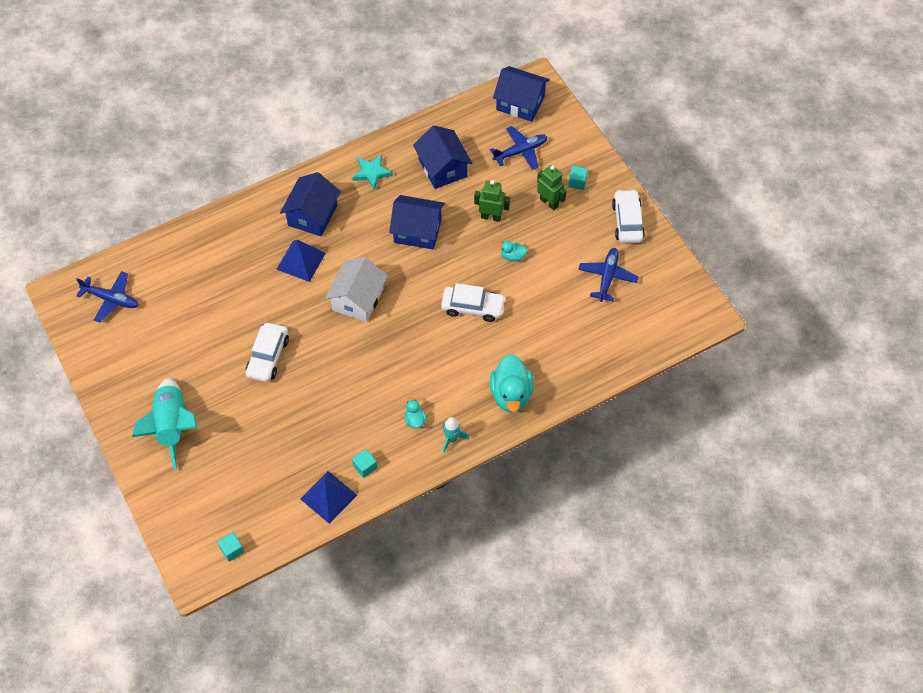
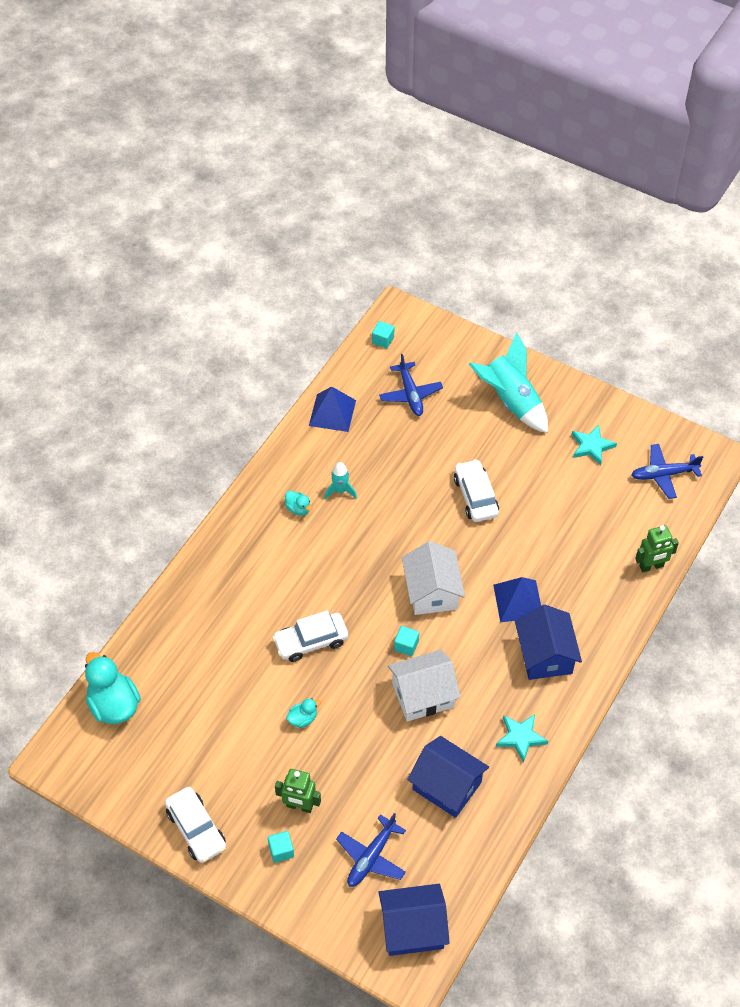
camera: 150 degrees right, 5 degrees down
turquoise cube [352,449,377,478] -> turquoise cube moved to [394,626,419,656]
blue house [389,195,445,250] -> white house [388,650,461,722]
turquoise rocket [442,417,469,453] -> turquoise rocket moved to [325,462,357,499]
green robot [474,180,510,222] -> green robot moved to [635,525,679,572]
turquoise duck [490,354,534,412] -> turquoise duck moved to [85,652,141,724]
blue plane [578,248,639,302] -> blue plane moved to [379,354,443,416]
none -> turquoise star [572,424,617,465]

